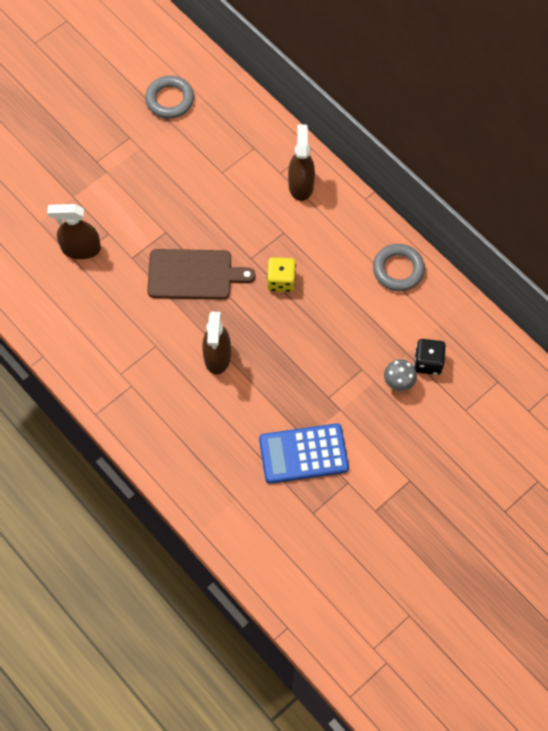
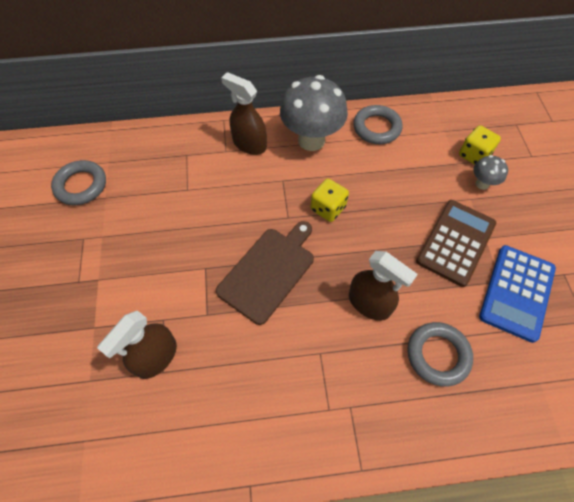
camera: 55 degrees left, 5 degrees down
black dice [414,339,446,375] -> yellow dice [459,125,501,165]
none -> grey mushroom [280,75,348,151]
none -> grey ring [407,322,473,387]
none -> brown calculator [416,200,496,287]

